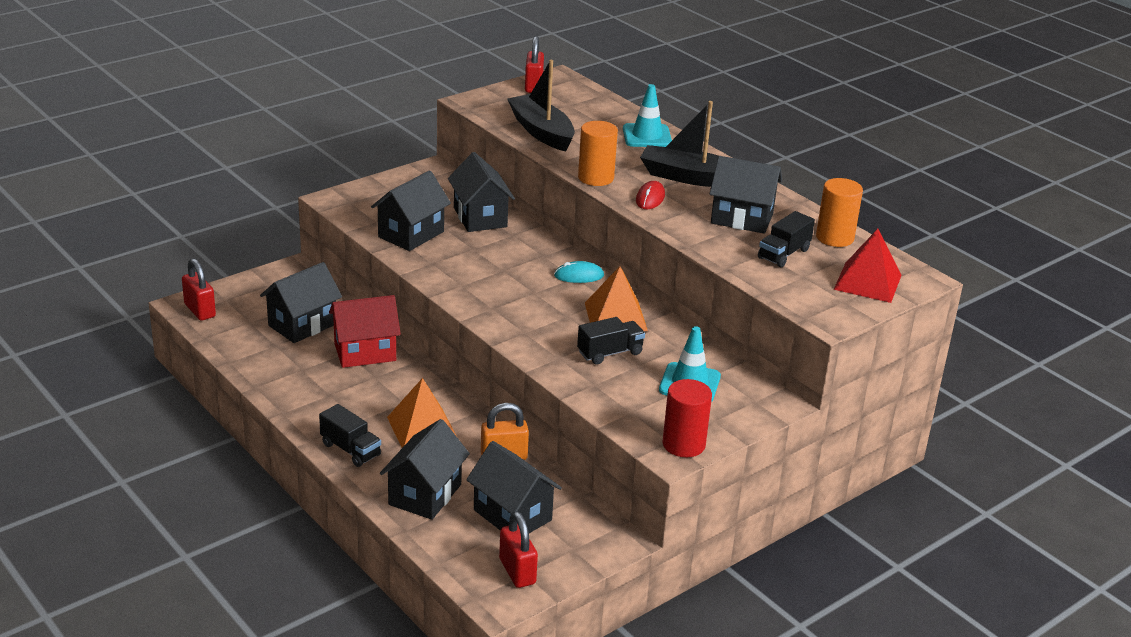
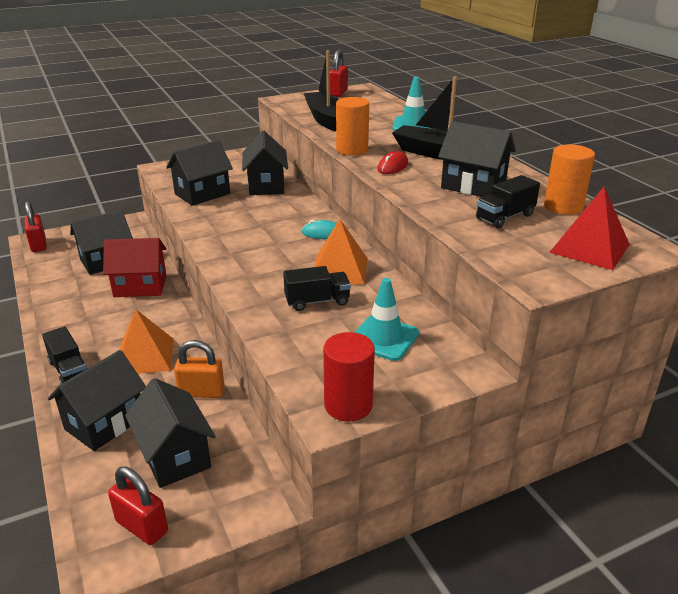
camera: 15 degrees right, 0 degrees up
red padlock [499,511,538,588] -> red padlock turned 45 degrees counterclockwise [108,467,168,545]

